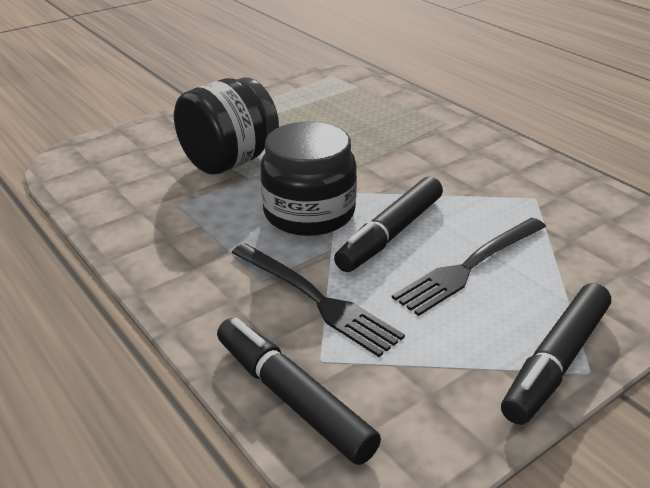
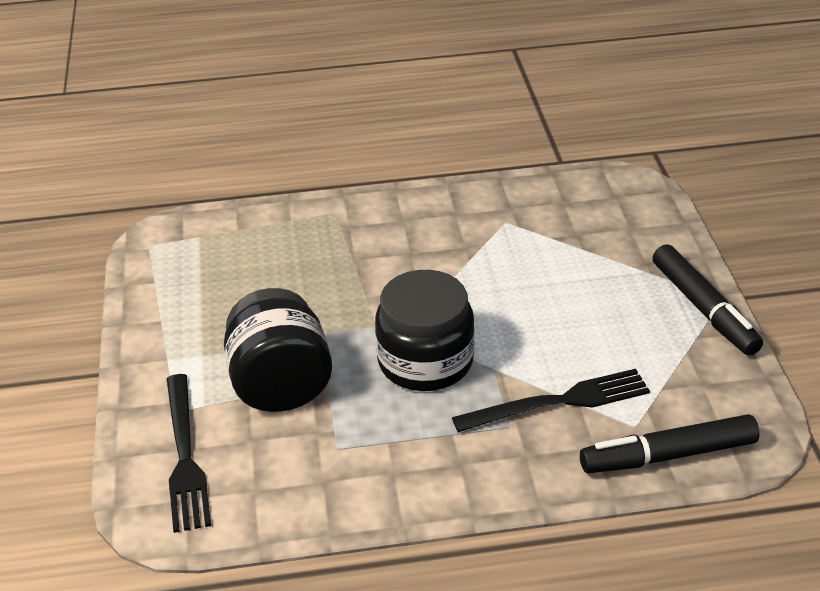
camera: 60 degrees left, 5 degrees up
black marker [334,177,443,272] -> none
black fork [392,218,546,316] -> black fork moved to [167,374,211,533]

